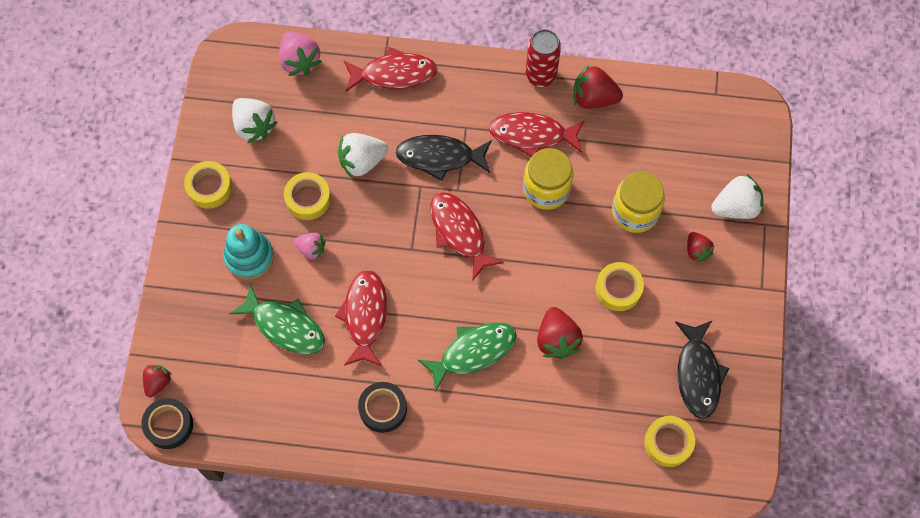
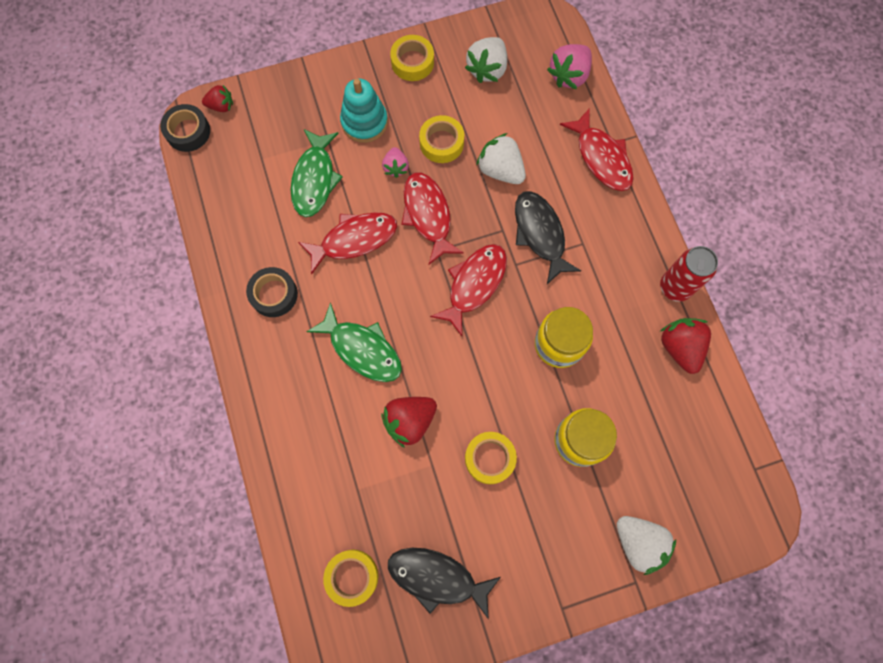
camera: 65 degrees right, 5 degrees up
red fish [489,112,585,157] -> red fish moved to [402,172,464,264]
black fish [675,320,729,419] -> black fish turned 45 degrees clockwise [388,548,501,620]
red strawberry [687,232,714,261] -> none

